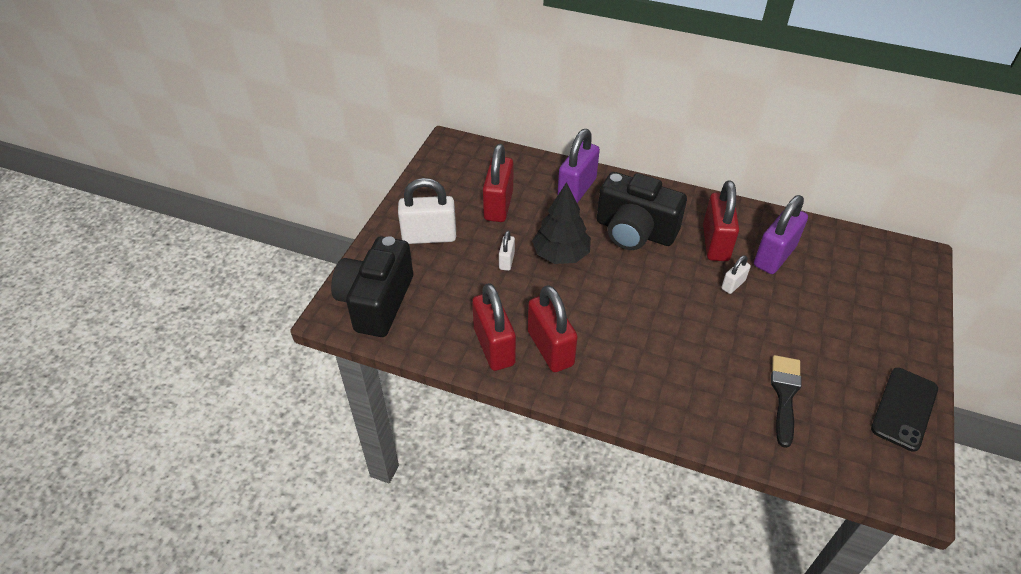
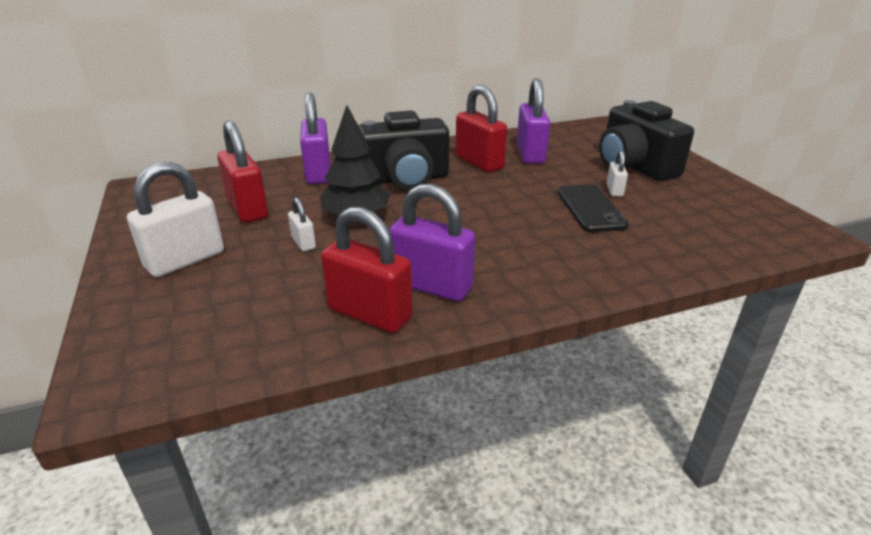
camera: 40 degrees left, 15 degrees down
black camera [331,236,413,337] -> black camera moved to [599,100,694,181]
red padlock [528,285,578,372] -> purple padlock [389,184,475,301]
white padlock [721,255,751,294] -> white padlock moved to [607,150,628,197]
black brush [771,355,802,448] -> none
black phone [871,368,938,452] -> black phone moved to [557,184,629,232]

